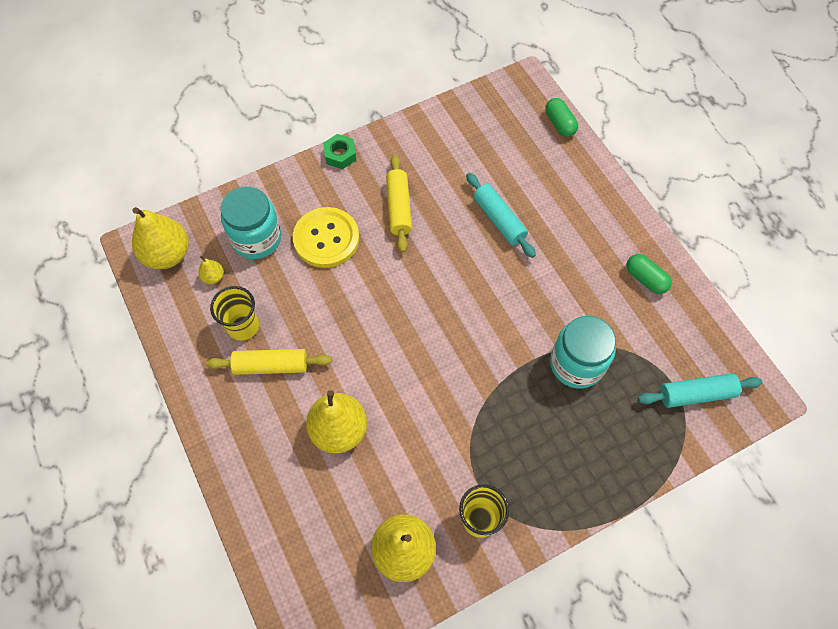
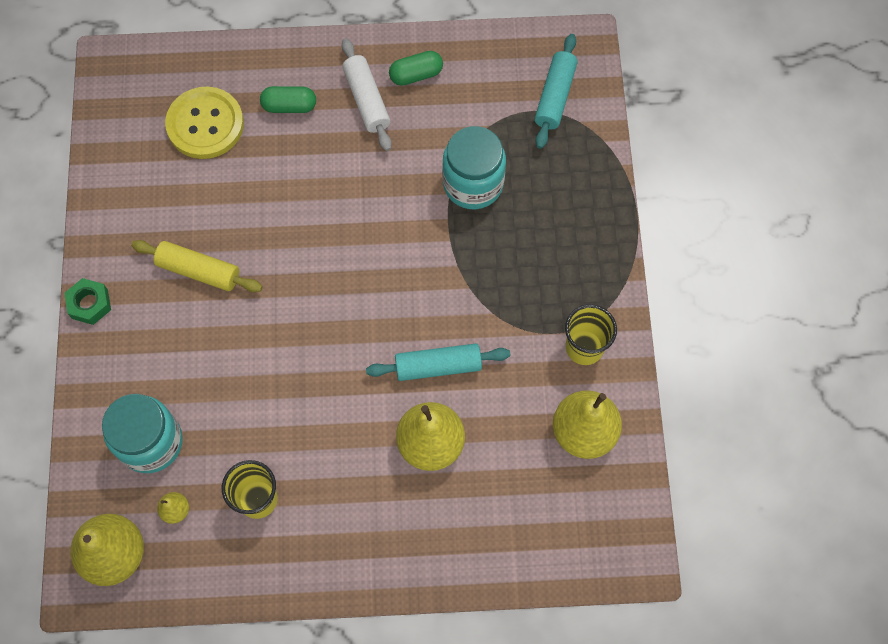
camera: 65 degrees left, 5 degrees up
yellow rolling pin [206,349,332,375] -> none
yellow button [293,207,359,268] -> yellow button moved to [165,87,244,159]
turquoise rolling pin [466,173,536,258] -> turquoise rolling pin moved to [366,344,510,381]
green capsule [545,98,578,137] -> green capsule moved to [260,86,316,113]
none -> white rolling pin [342,38,392,151]

